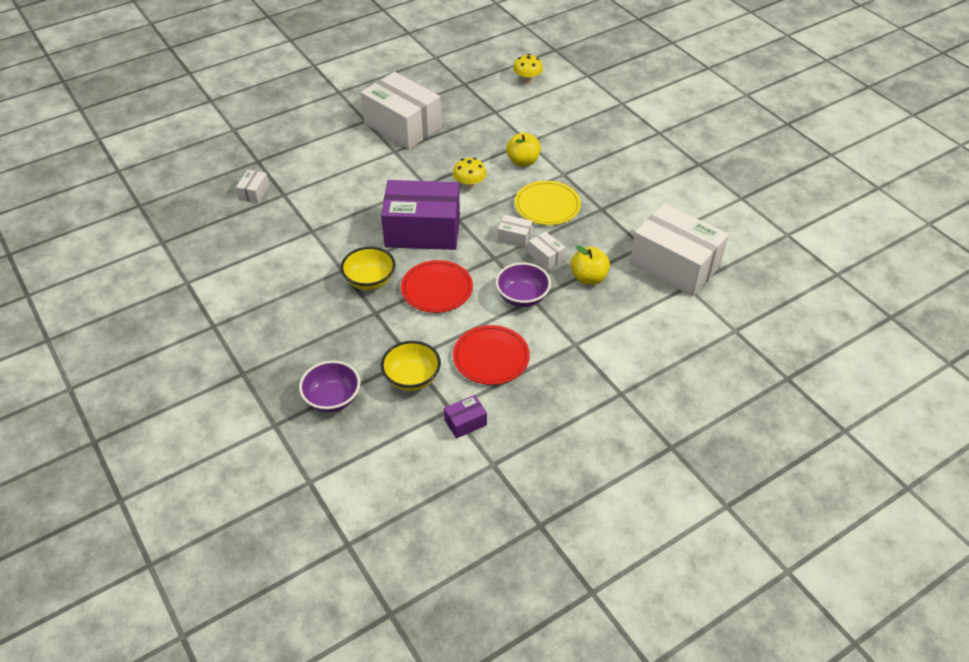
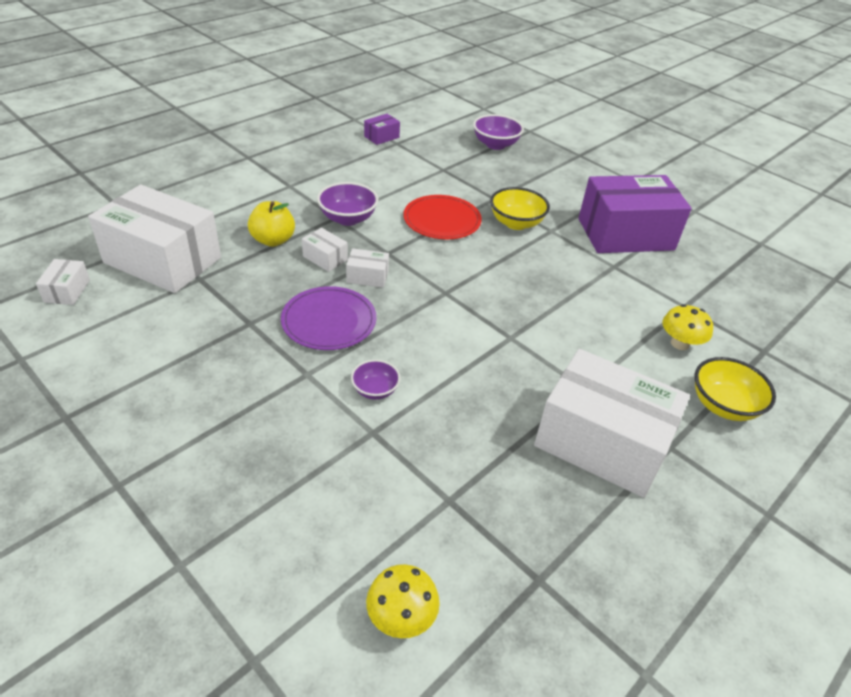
camera: 165 degrees right, 5 degrees down
white box [236,170,269,203] -> white box moved to [36,259,90,305]
purple box [381,180,460,250] -> purple box moved to [578,175,692,253]
yellow bowl [381,341,441,391] -> yellow bowl moved to [695,357,776,421]
yellow mushroom [453,158,487,190] -> yellow mushroom moved to [662,304,713,350]
red plate [453,325,530,385] -> none
yellow apple [506,132,541,167] -> purple bowl [351,360,401,400]
yellow plate [515,181,581,225] -> purple plate [281,286,376,350]

